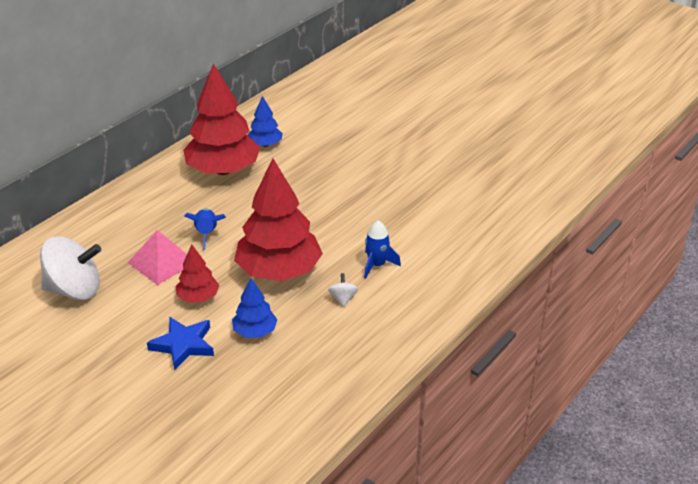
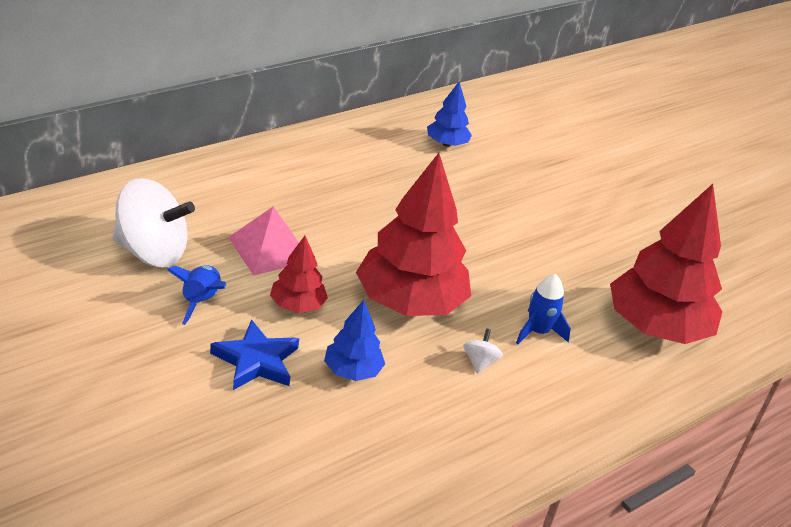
camera: 10 degrees right, 0 degrees up
red tree [183,64,260,175] -> red tree moved to [610,184,723,344]
blue rocket [184,208,226,250] -> blue rocket moved to [167,265,226,325]

